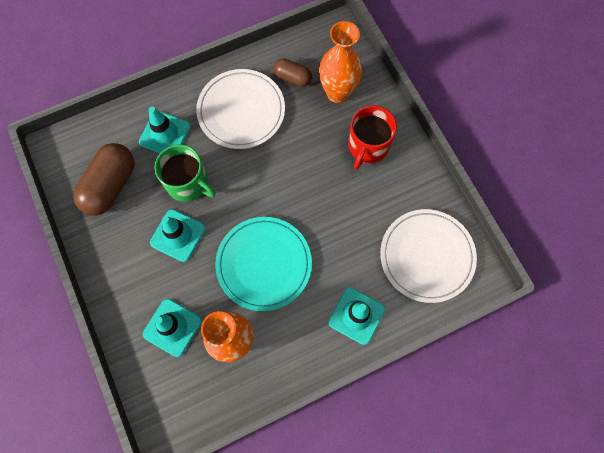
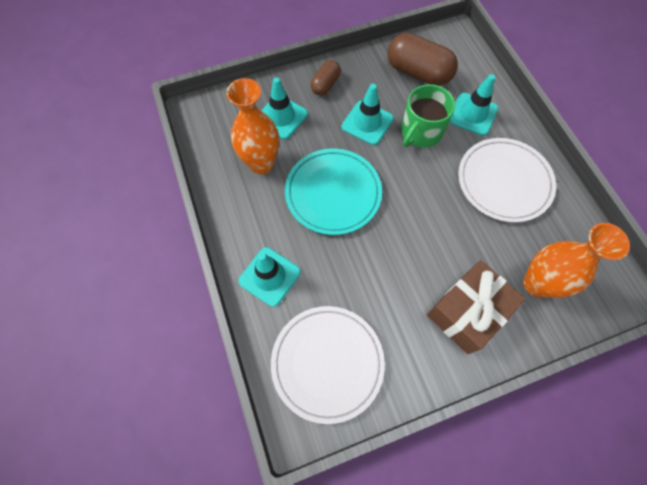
camera: 95 degrees right, 5 degrees down
brown capsule [274,59,312,87] -> brown capsule moved to [311,60,341,95]
red mug [348,105,397,170] -> brown gift [427,260,526,354]

